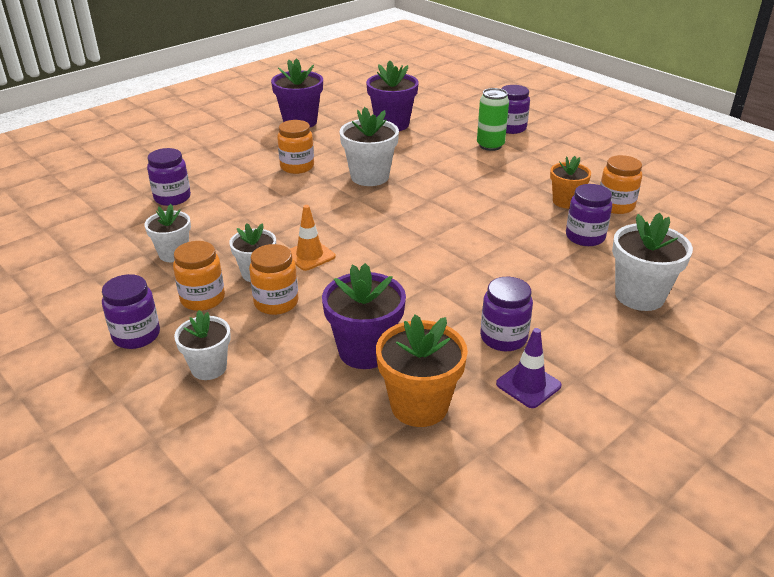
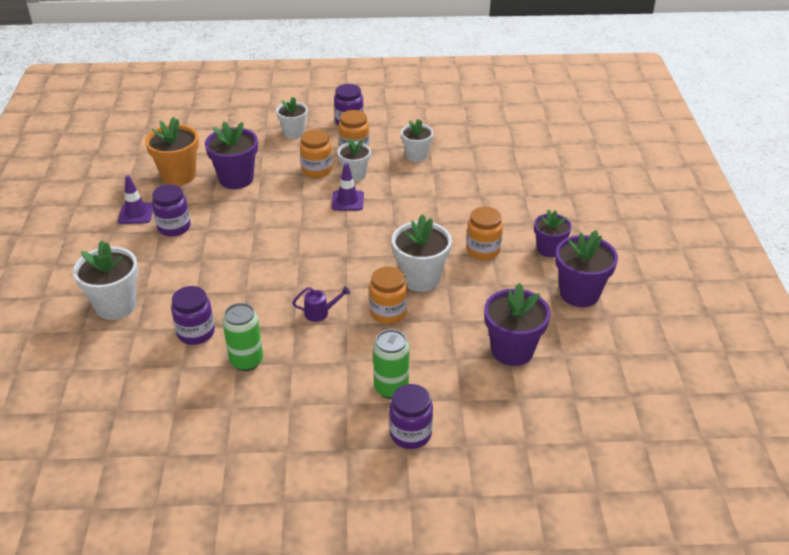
camera: 130 degrees right, 5 degrees up
purple jar [147,148,191,206] -> none
orange traffic cone [290,205,336,271] -> purple traffic cone [331,163,364,211]
orange flower pot [550,156,591,208] -> green can [223,303,263,371]
orange jar [600,155,642,214] -> orange jar moved to [369,266,407,324]
none -> purple watering can [292,286,350,322]
none -> purple flower pot [534,209,572,257]

